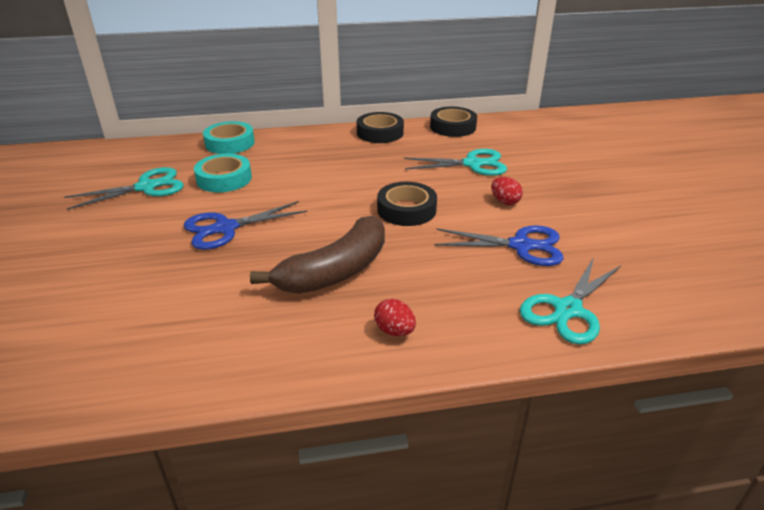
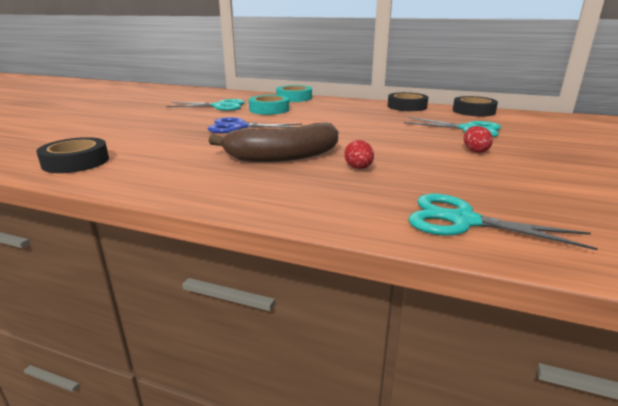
camera: 30 degrees right, 10 degrees down
red egg [374,299,416,336] -> red egg moved to [344,140,374,169]
black tape [377,182,437,226] -> black tape moved to [36,137,109,173]
blue scissors [434,225,564,266] -> none
turquoise scissors [520,257,621,344] -> turquoise scissors turned 45 degrees clockwise [408,193,598,250]

